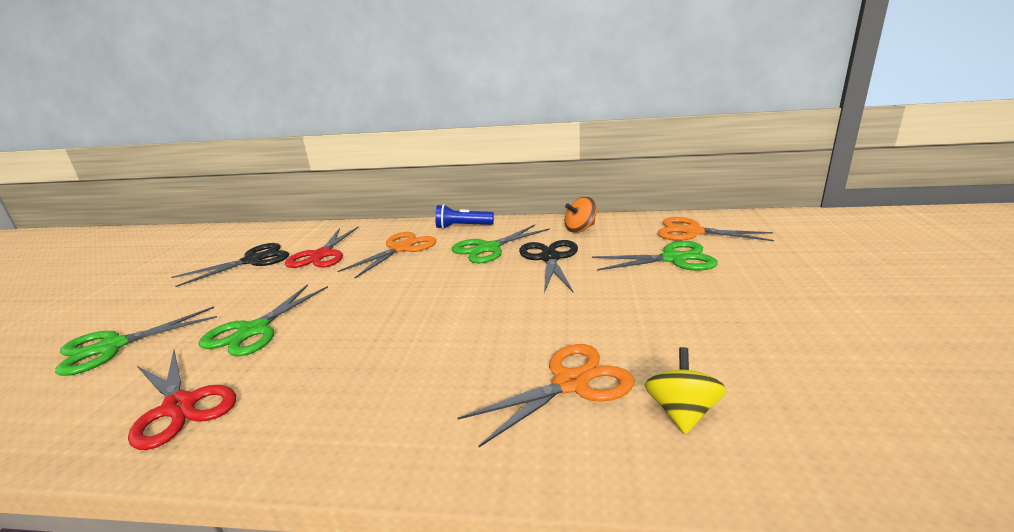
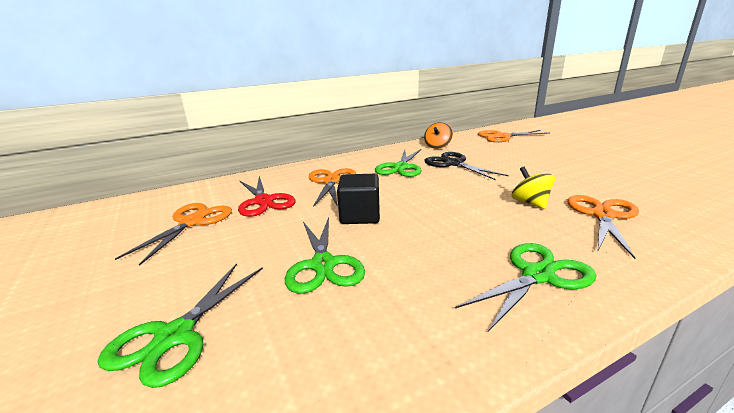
camera: 35 degrees left, 0 degrees up
red scissors [128,350,236,450] -> none
black scissors [171,243,289,287] -> orange scissors [115,203,232,266]
blue flashlight [435,204,494,229] -> none
green scissors [592,241,718,271] -> green scissors moved to [455,243,597,333]
yellow spinning top [645,347,727,434] -> yellow spinning top moved to [512,167,555,209]
none -> black cube [337,174,380,224]

